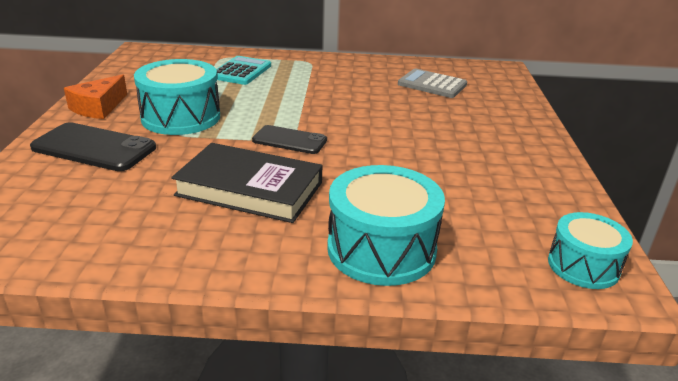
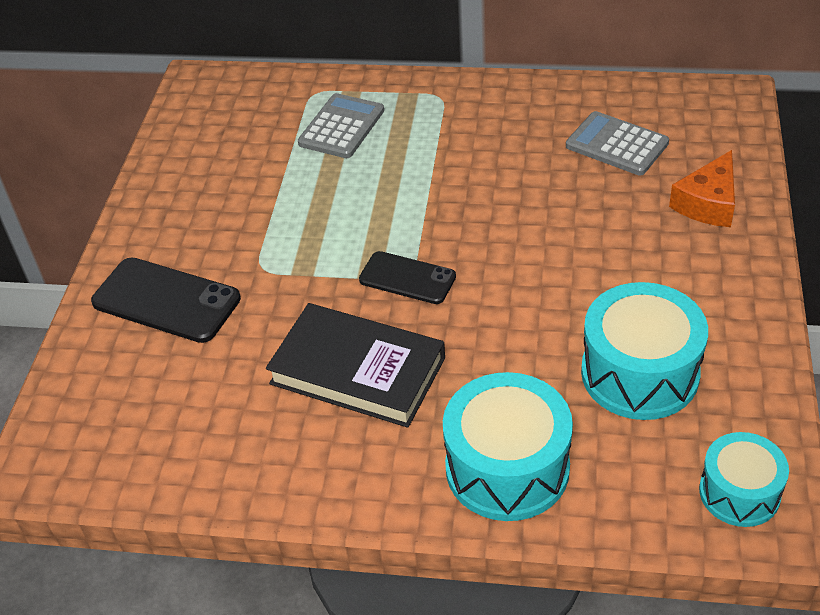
camera: 10 degrees right, 15 degrees up
orange cheese [64,74,127,119] -> orange cheese moved to [669,150,735,227]
turquoise drum [134,59,220,135] -> turquoise drum moved to [581,282,708,420]
turquoise calculator [216,56,271,85] -> grey calculator [298,93,384,158]

